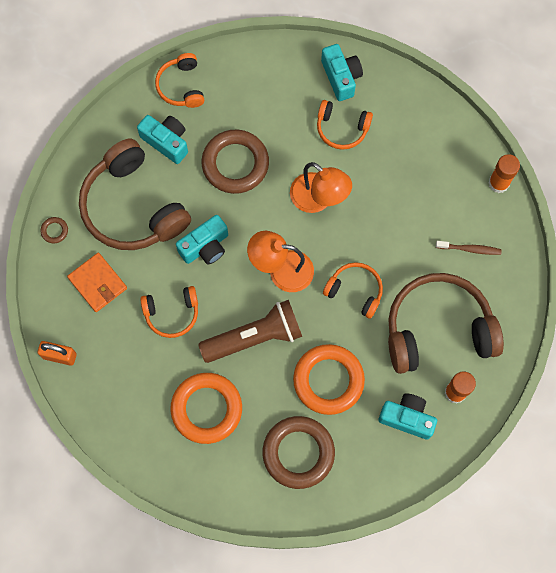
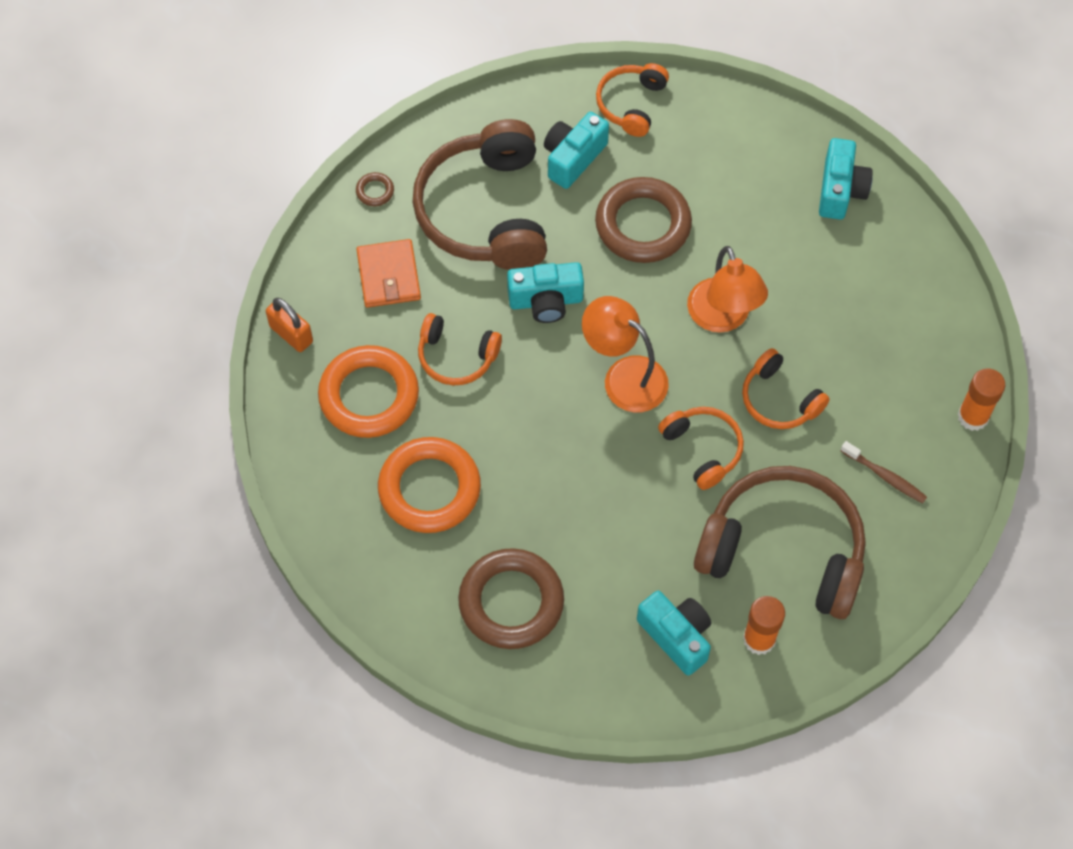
camera: 30 degrees right, 10 degrees down
turquoise camera [137,115,188,164] -> turquoise camera turned 120 degrees counterclockwise [544,112,609,189]
brown flashlight [198,300,302,363] -> none
orange ring [293,344,365,415] -> orange ring moved to [318,345,419,438]
orange headphones [317,100,373,150] -> orange headphones moved to [742,348,830,429]

